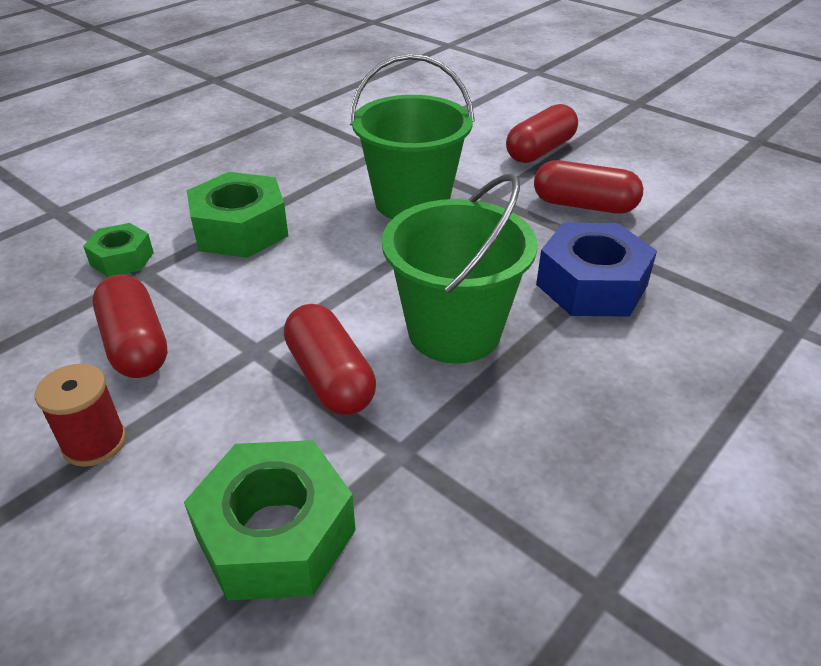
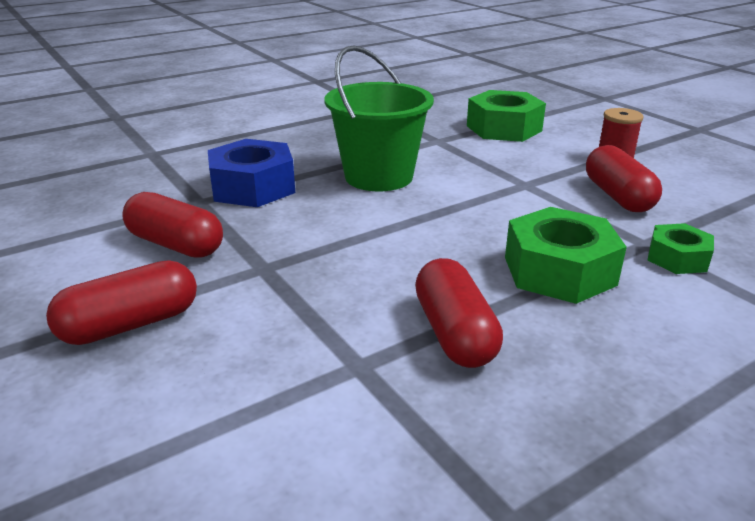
camera: 165 degrees left, 10 degrees down
red capsule [284,304,376,415] -> red capsule moved to [415,258,503,368]
green bucket [349,54,475,219] -> none

